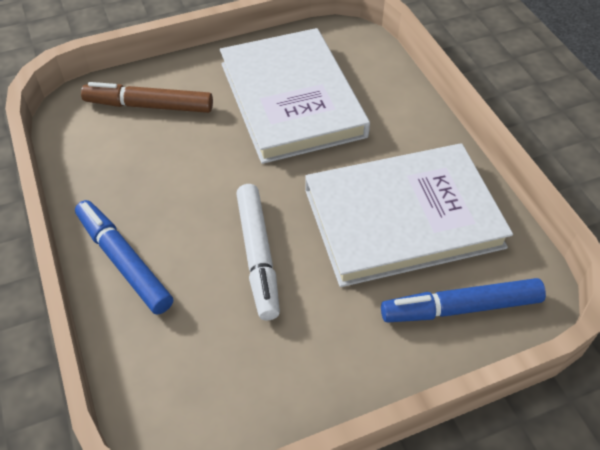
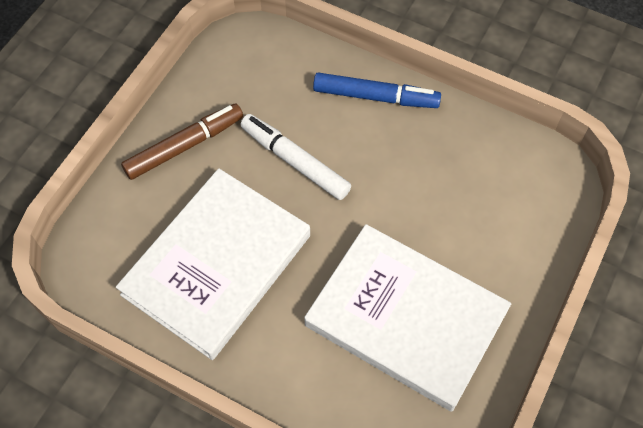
camera: 140 degrees right, 10 degrees up
brown marker [81,82,213,113] -> brown marker moved to [121,103,243,180]
blue marker [381,278,546,322] -> none

